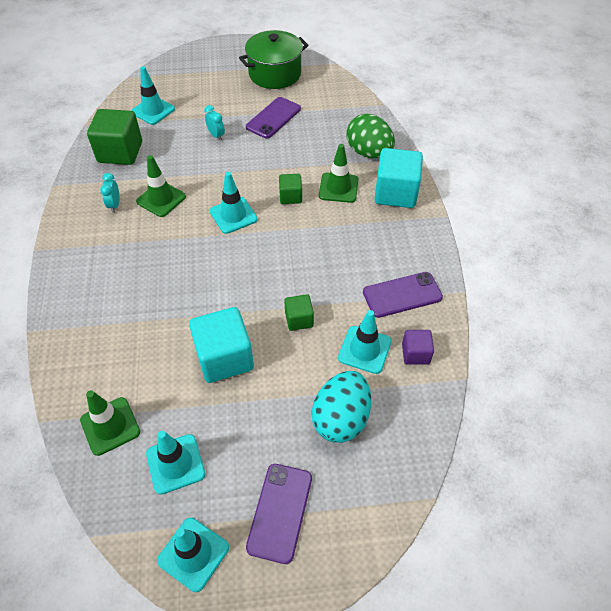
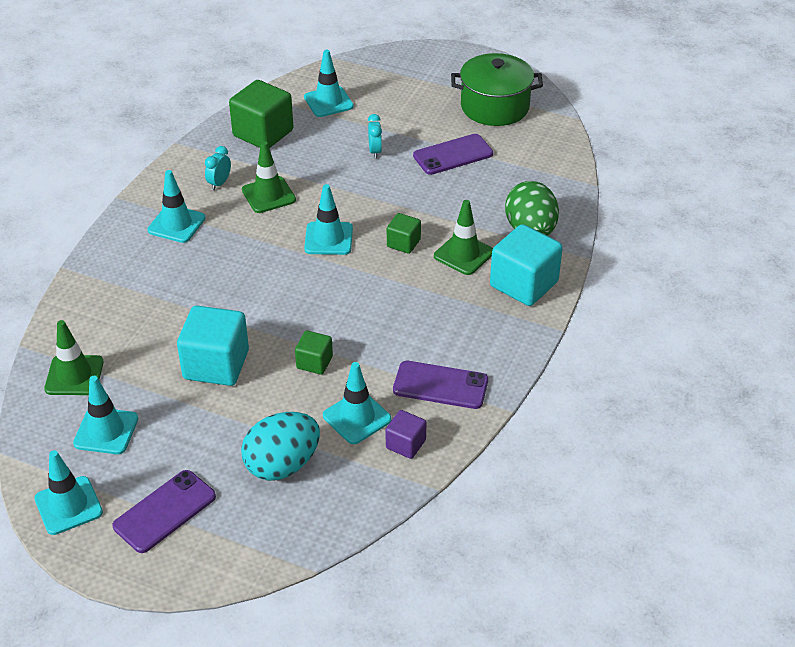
camera: 30 degrees right, 10 degrees down
none -> turquoise traffic cone [148,170,205,243]

